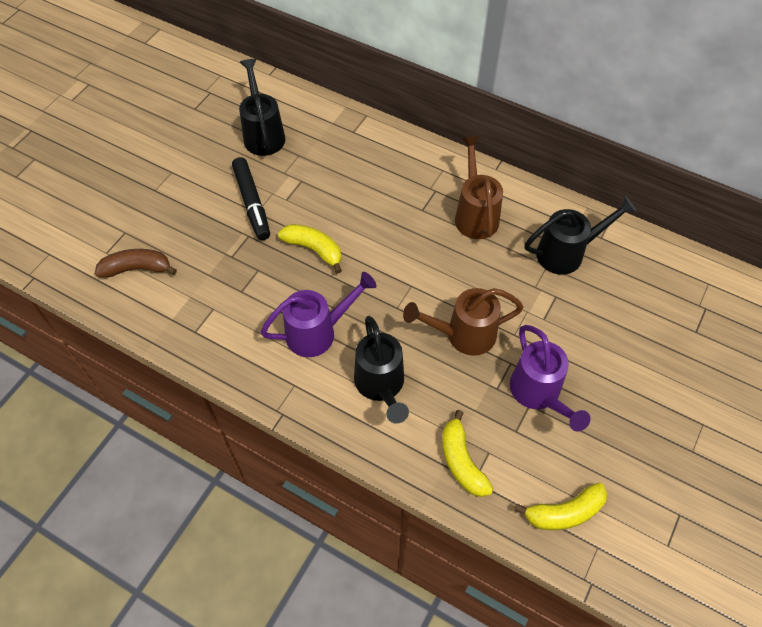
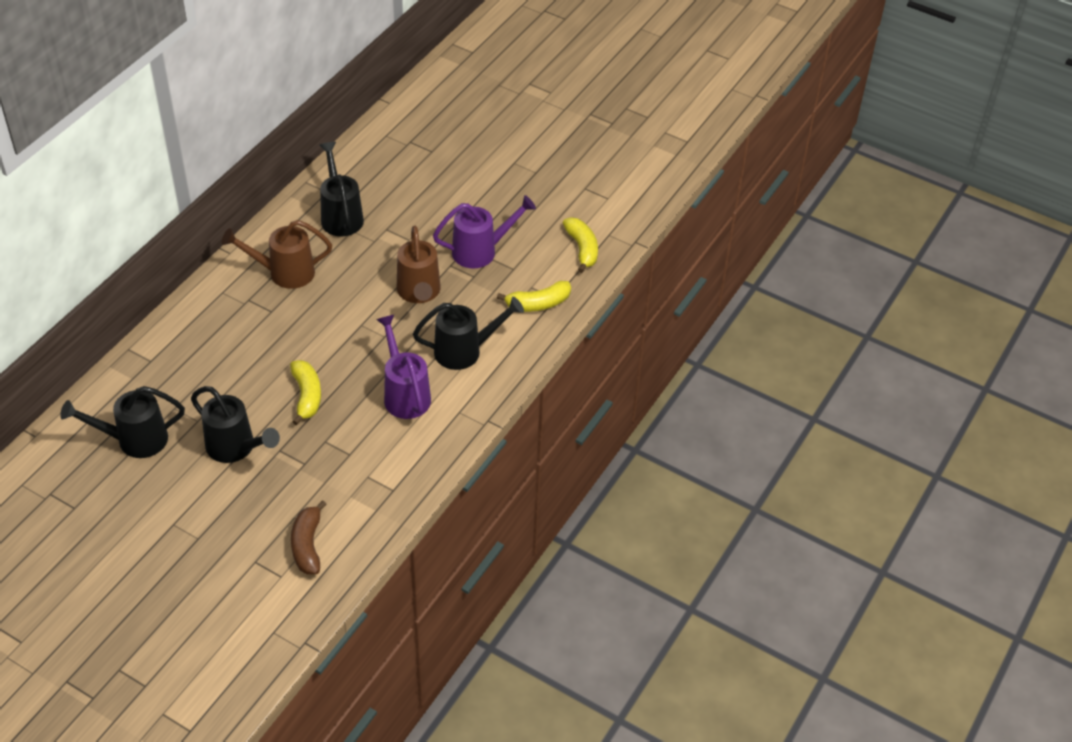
camera: 90 degrees left, 10 degrees down
black marker [232,157,270,240] -> black watering can [191,386,280,463]
yellow banana [278,224,342,274] -> yellow banana turned 135 degrees clockwise [290,360,321,425]

